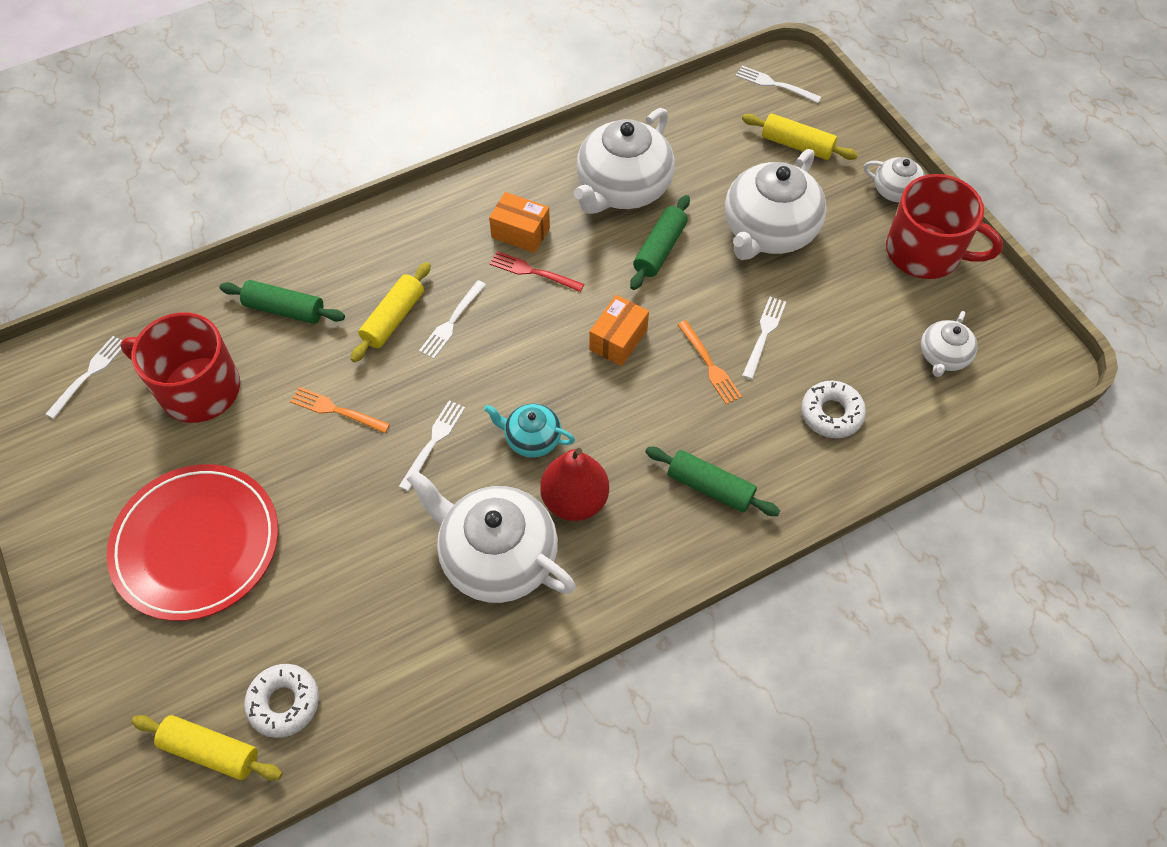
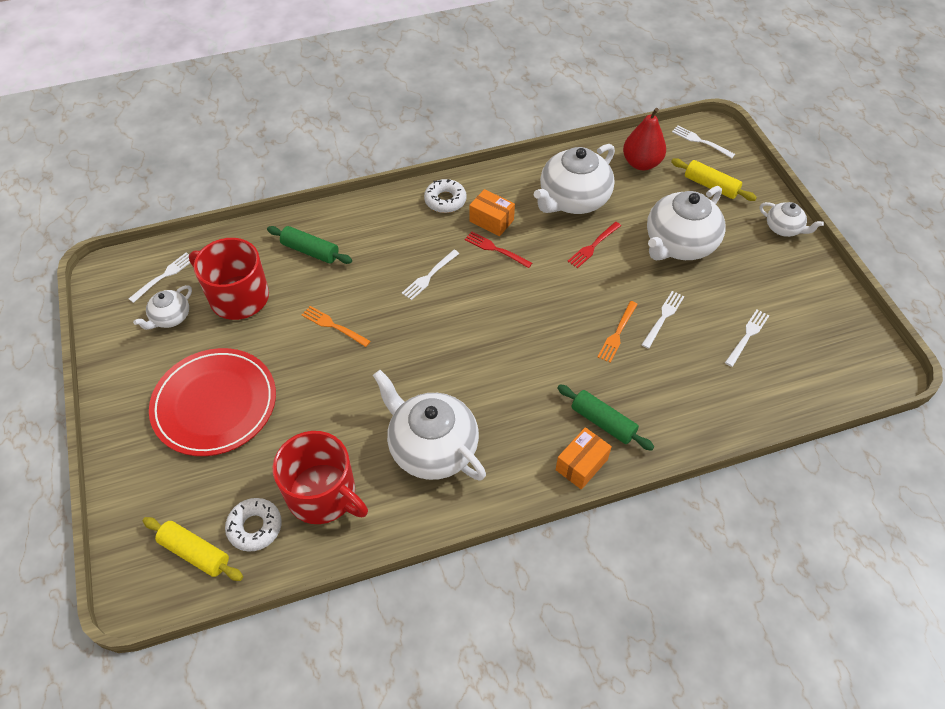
camera: 10 degrees right, 5 degrees down
yellow rolling pin [351,262,431,362] -> none
white fork [399,400,465,491] -> white fork moved to [725,309,770,367]
turquoise teapot [484,403,575,458] -> none
red pear [540,448,609,521] -> red pear moved to [623,108,666,170]
orange box [589,295,649,366] -> orange box moved to [556,427,612,490]
green rolling pin [630,195,690,290] -> red fork [568,222,621,268]
orange fork [678,321,742,404] -> orange fork turned 45 degrees clockwise [598,301,638,363]
white donut [801,381,866,438] -> white donut moved to [424,179,467,213]
red mug [886,174,1003,279] -> red mug moved to [272,431,368,524]
white teapot [921,311,977,377] -> white teapot moved to [133,285,192,330]

